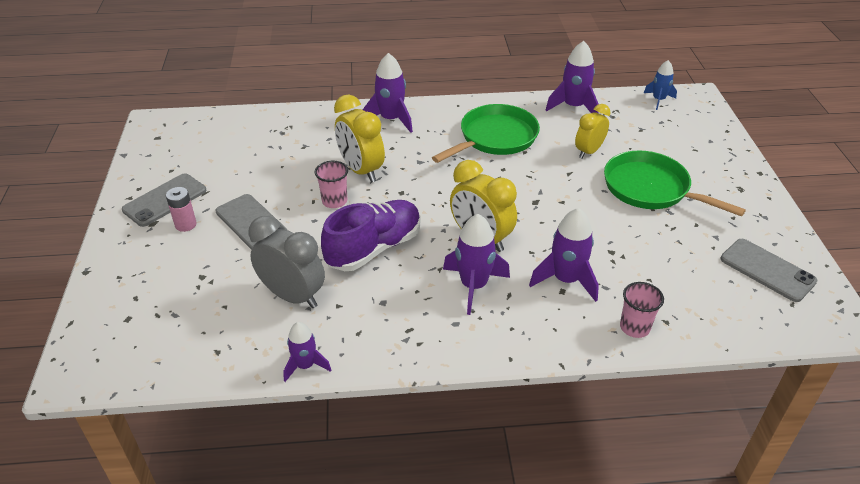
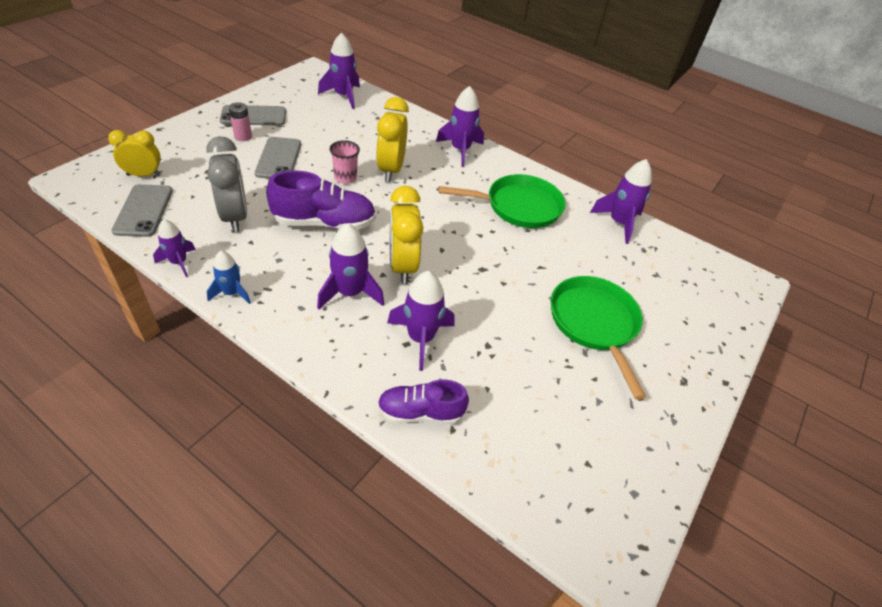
camera: 35 degrees right, 5 degrees up
yellow clock [575,104,611,158] -> yellow clock moved to [108,130,161,176]
pink cup [620,282,664,338] -> purple shoe [378,379,469,424]
blue rocket [644,60,677,110] -> blue rocket moved to [207,251,251,304]
grey phone [720,239,817,302] -> grey phone moved to [111,184,173,237]
none -> purple rocket [318,32,360,109]

